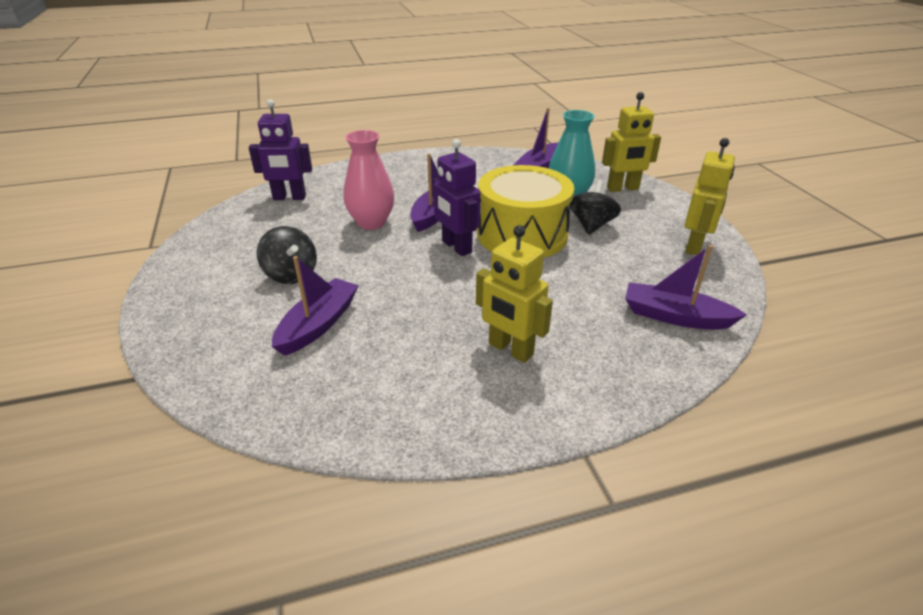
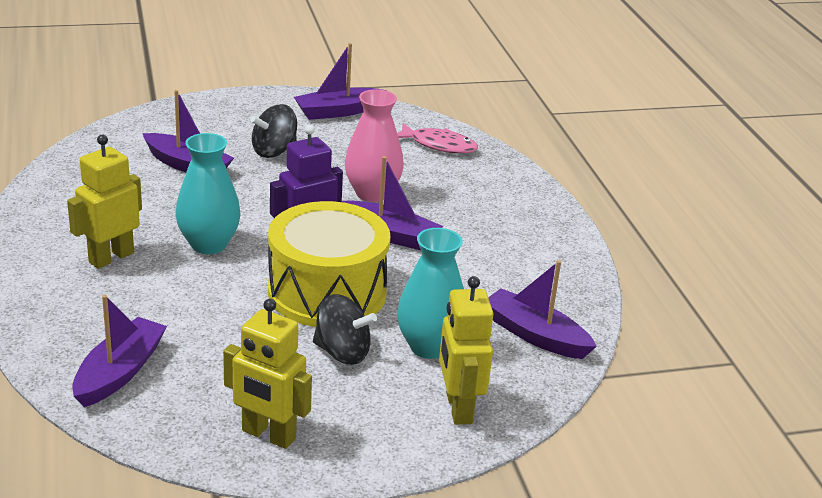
camera: 90 degrees right, 5 degrees down
purple robot [249,99,312,200] -> pink fish [397,123,478,154]
none -> turquoise vase [176,133,241,254]
none -> purple boat [294,43,382,120]

